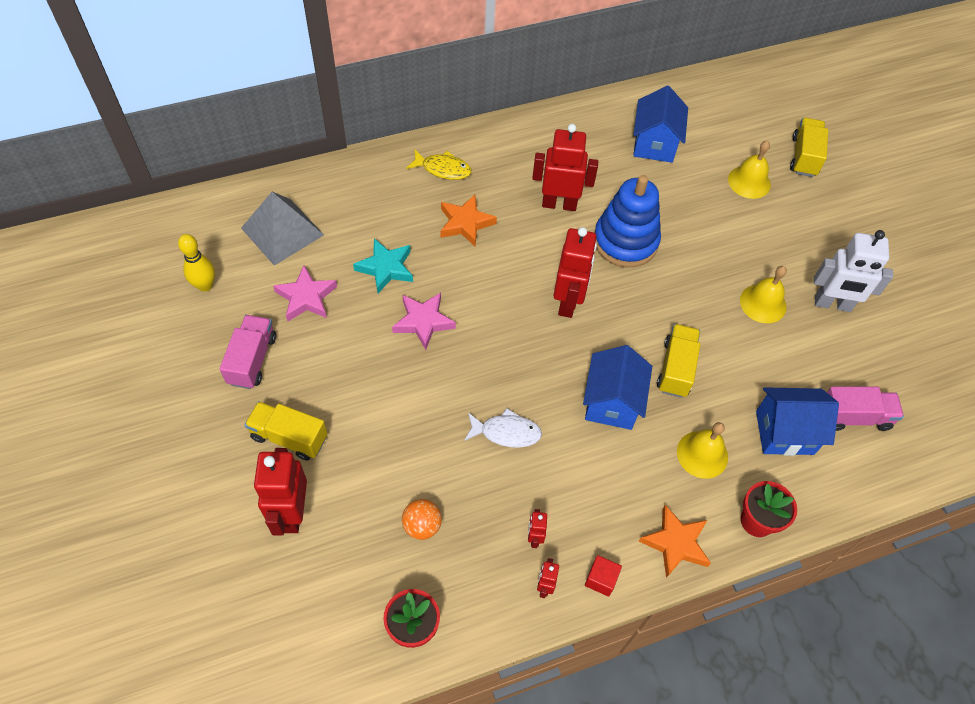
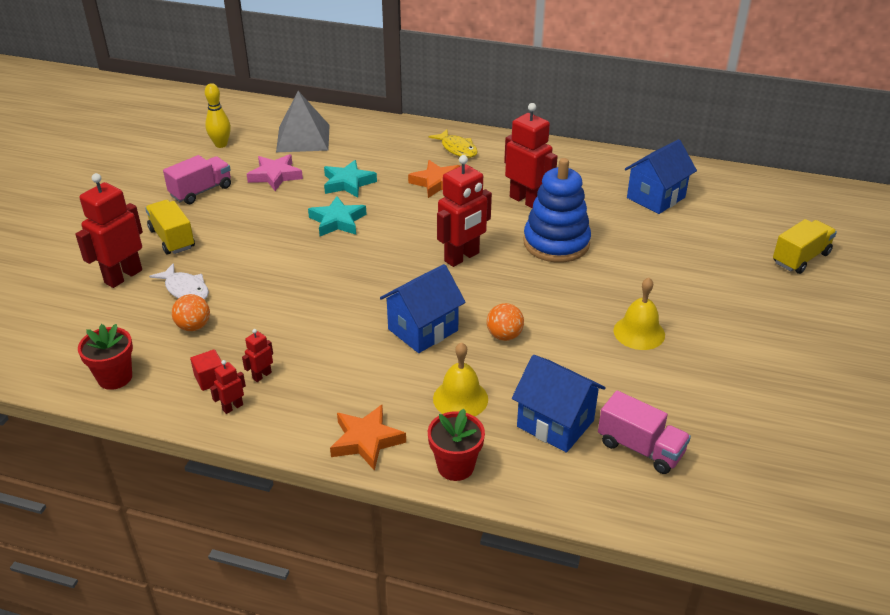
camera: 40 degrees right, 20 degrees down
pink star [392,292,456,350] -> turquoise star [308,196,367,236]
white fish [464,408,542,448] -> white fish moved to [149,263,209,300]
red cube [585,555,622,596] -> red cube moved to [190,349,222,391]
yellow truck [657,324,700,398] -> orange ball [487,303,524,341]
yellow bell [728,141,771,199] -> none
white robot [814,230,893,312] -> none

